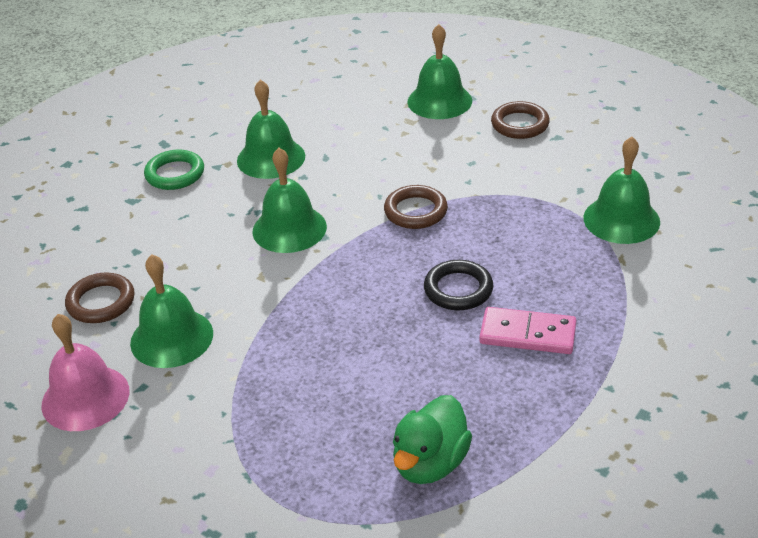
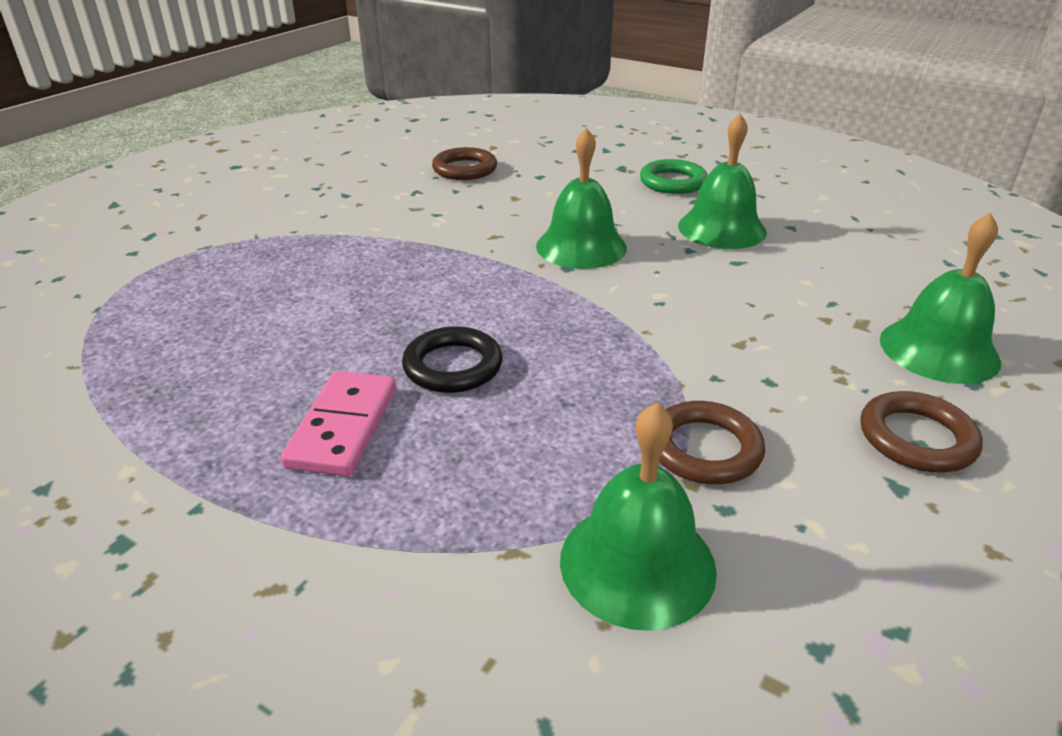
camera: 85 degrees right, 5 degrees down
pink bell [41,314,130,431] -> none
green bell [130,254,213,368] -> none
brown ring [384,185,448,229] -> brown ring moved to [659,401,765,484]
green duck [393,395,472,484] -> none

